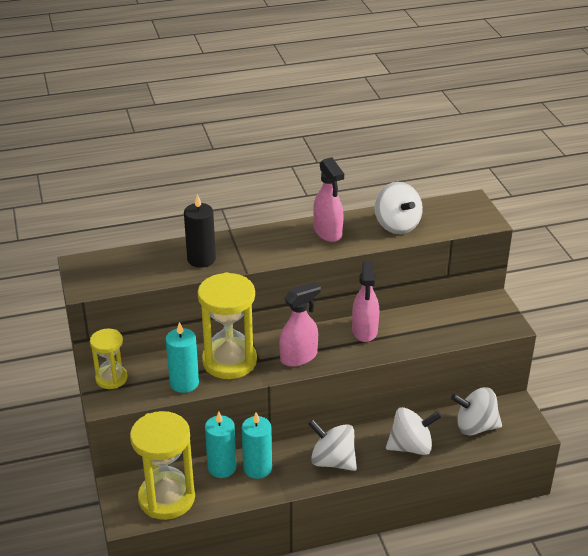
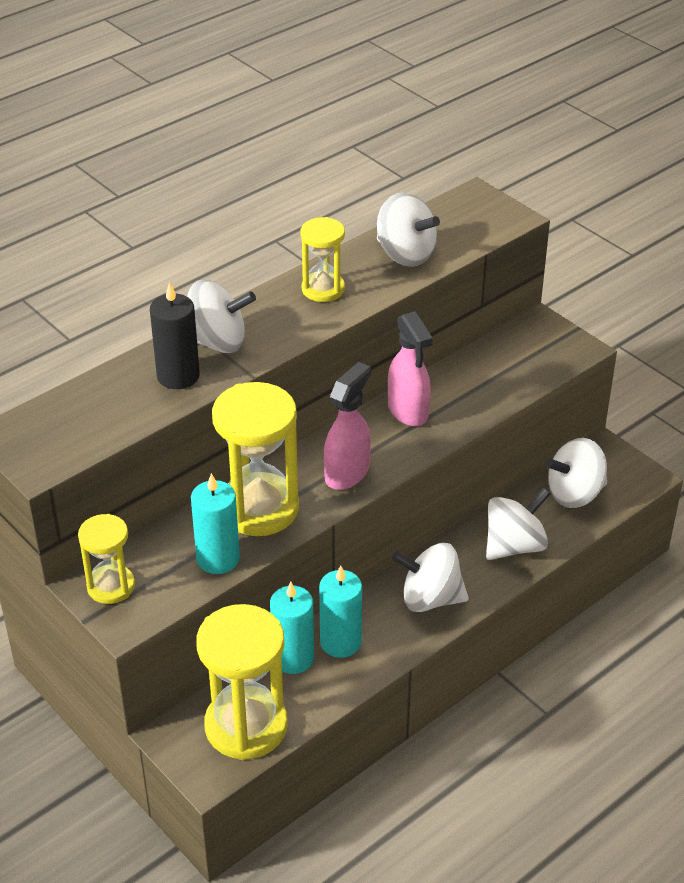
camera: 25 degrees left, 5 degrees up
pink spray bottle [313,157,344,242] -> yellow hourglass [300,217,345,302]
none -> white spinning top [187,280,256,353]

